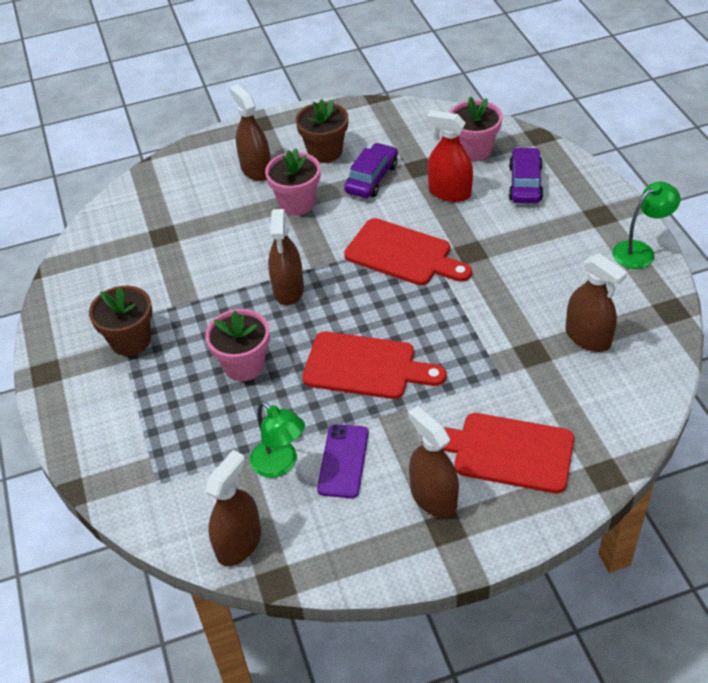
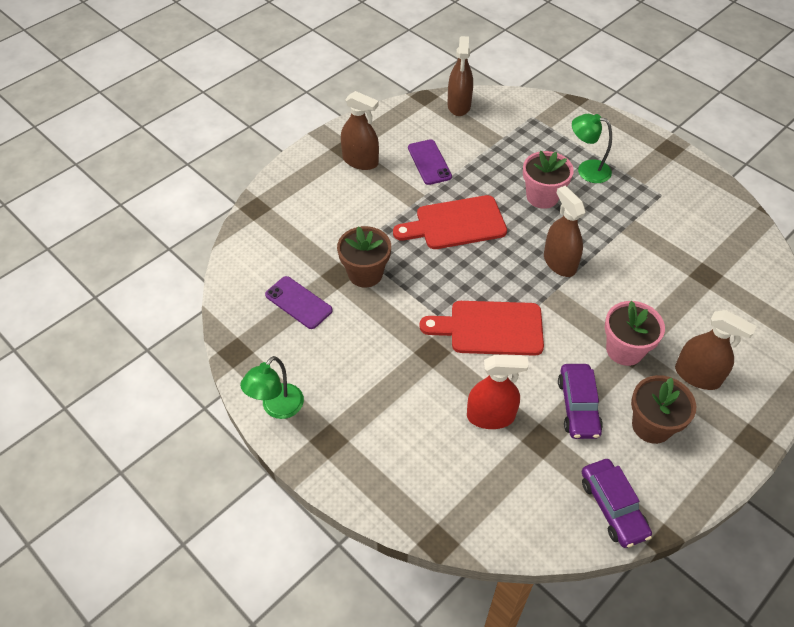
camera: 150 degrees right, 5 degrees up
brown flower pot [89,286,152,356] -> brown flower pot moved to [337,226,391,288]
green lamp [250,401,305,478] -> green lamp moved to [572,114,612,183]
red cutting board [422,413,574,493] -> none
pink flower pot [449,96,503,161] -> none
purple car [509,147,543,203] -> purple car moved to [582,459,652,548]
brown spray bottle [565,253,627,352] -> purple phone [265,276,333,329]

